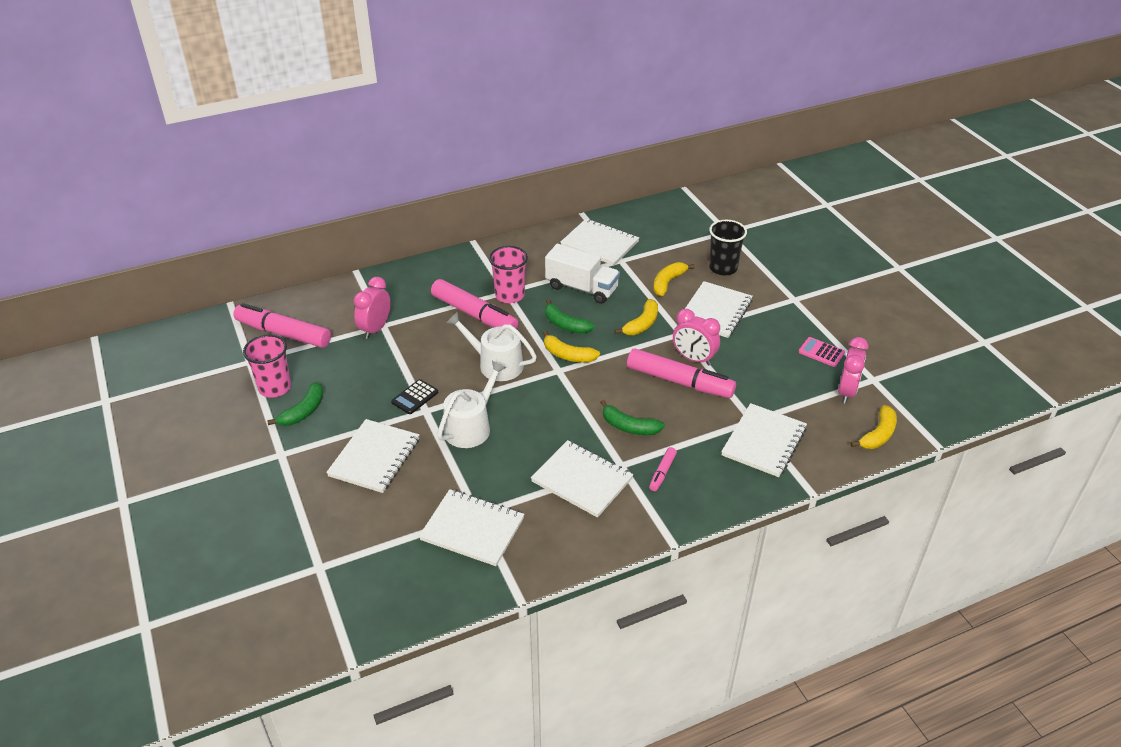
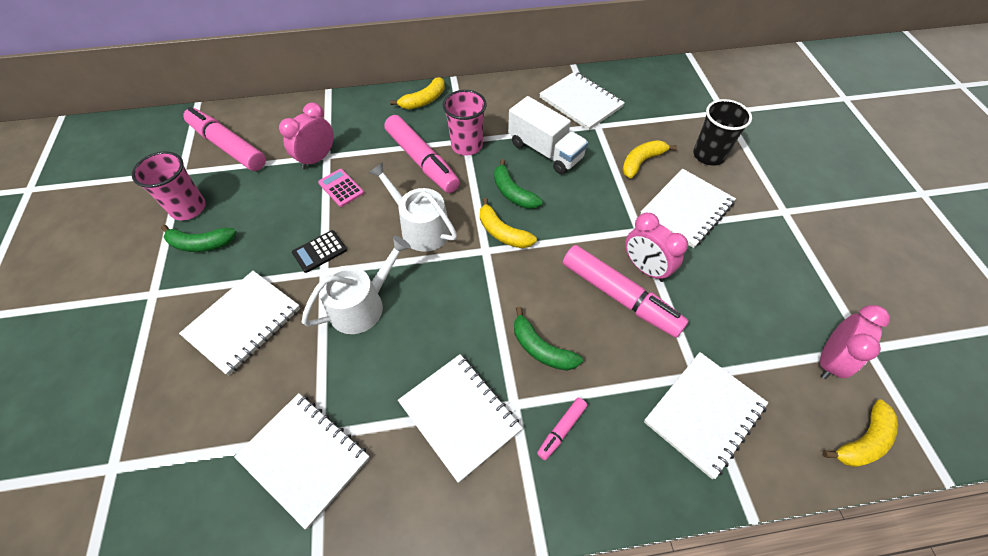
camera: 15 degrees right, 15 degrees up
green banana [267,382,324,426] -> green banana turned 45 degrees clockwise [161,225,237,252]
yellow banana [615,299,658,335] -> yellow banana moved to [390,77,445,109]
pink calculator [799,337,845,367] -> pink calculator moved to [318,169,364,207]

